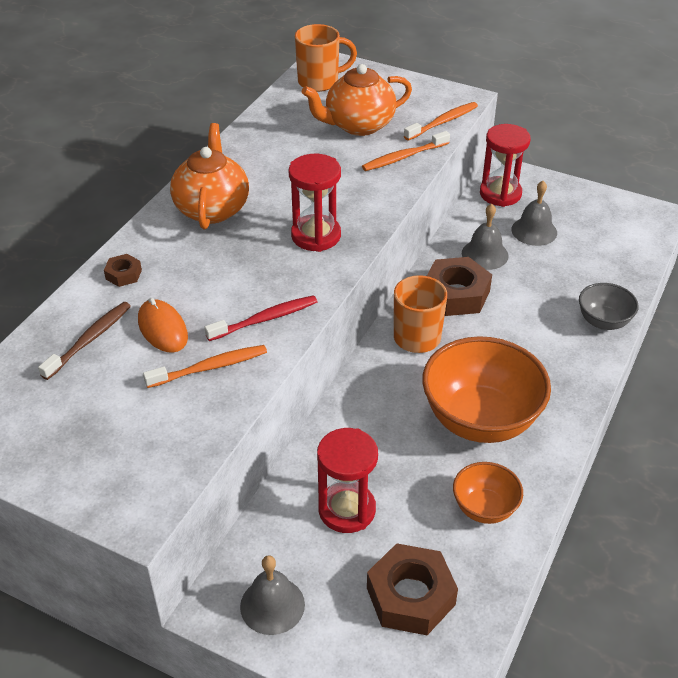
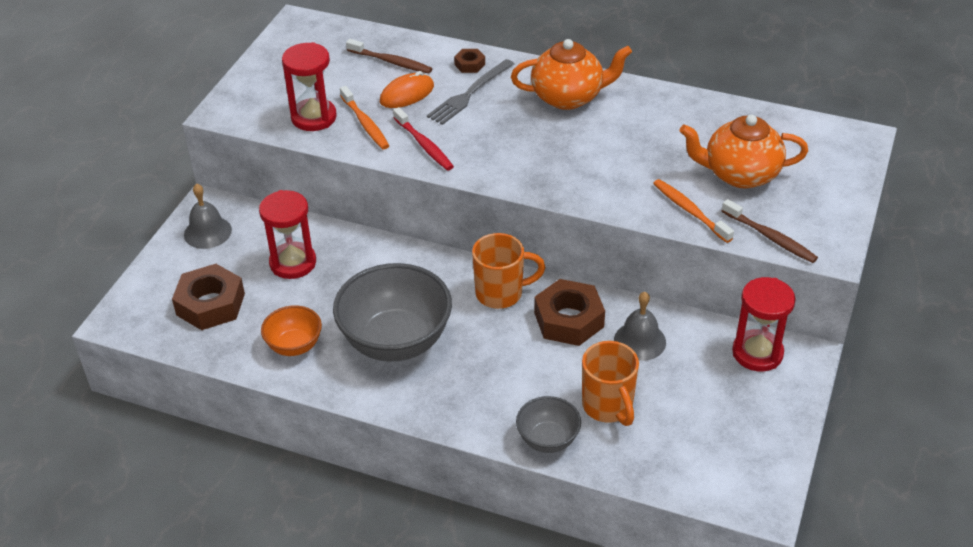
camera: 85 degrees right, 0 degrees up
red hourglass [289,154,341,252] -> red hourglass moved to [282,42,337,131]
orange mug [295,24,357,92] -> orange mug moved to [582,341,639,426]
orange teapot [302,64,412,136] -> orange teapot turned 60 degrees counterclockwise [679,115,808,189]
orange toothbrush [404,102,478,141] -> brown toothbrush [722,199,818,263]
orange bowl [422,336,551,443] -> grey bowl [333,263,452,361]
grey bell [511,181,557,246] -> none
none -> grey fork [427,59,514,125]

